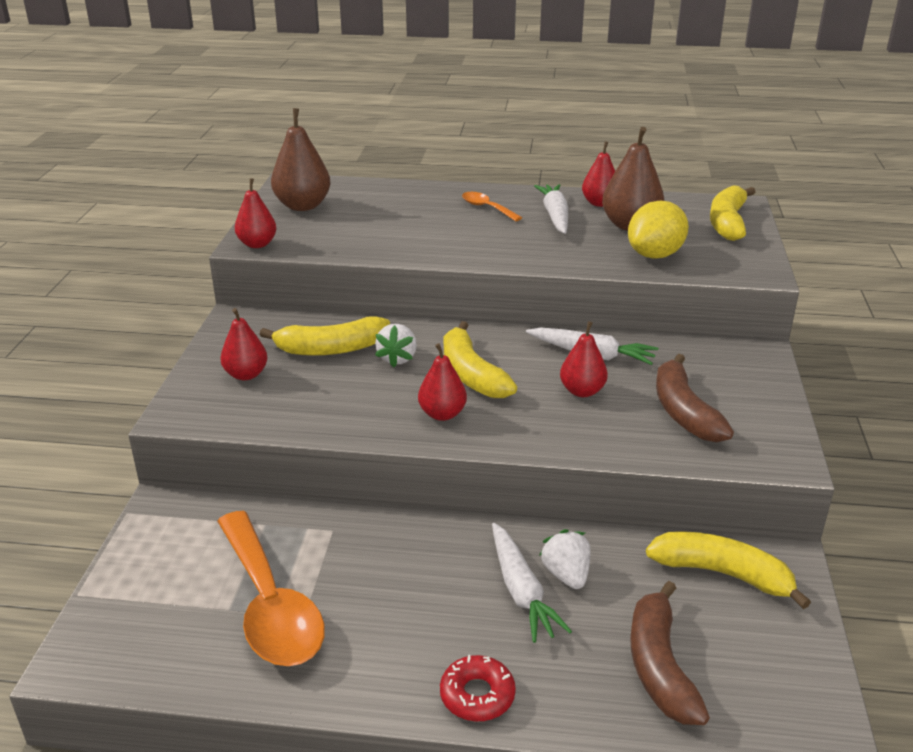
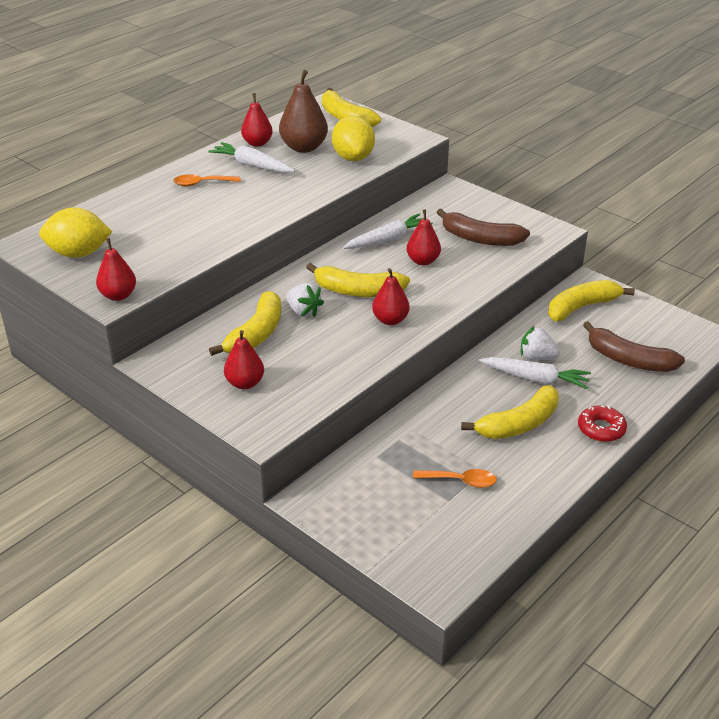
camera: 55 degrees left, 5 degrees up
orange spoon [217,511,325,666] -> orange spoon [413,469,497,488], size x0.46
brown pear [271,108,331,211] -> yellow lemon [39,207,113,258]
none -> yellow banana [461,385,559,439]

